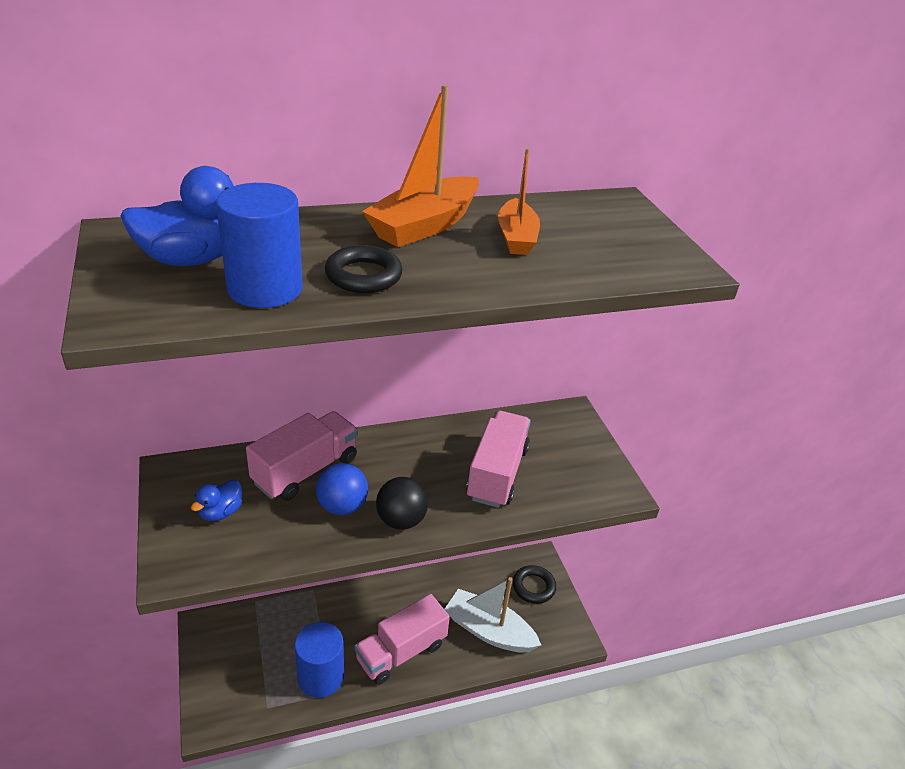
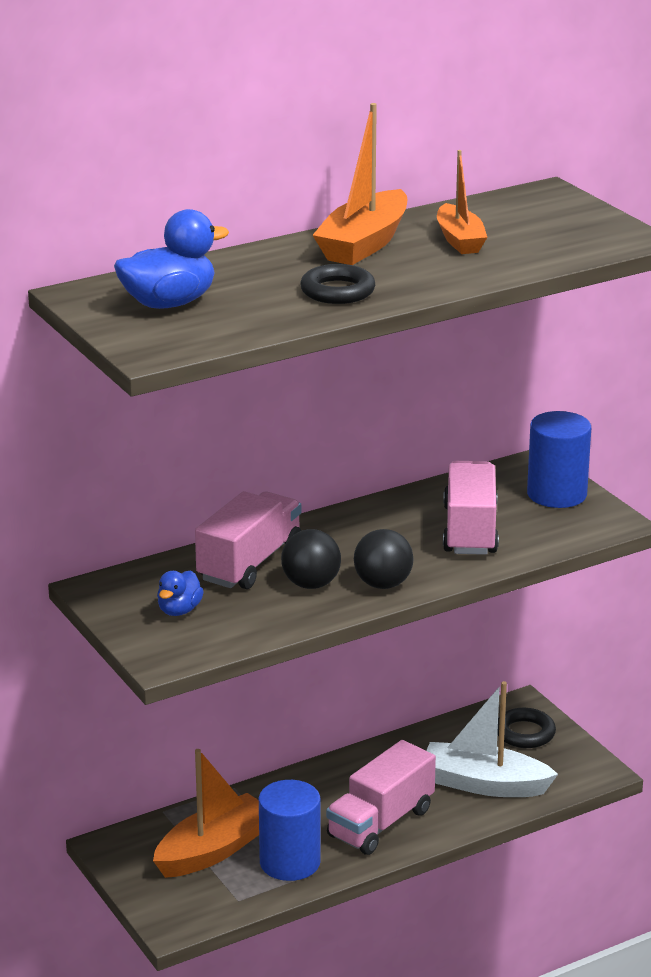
camera: 10 degrees left, 10 degrees down
blue cylinder [216,183,302,308] -> blue cylinder moved to [527,411,591,508]
blue ball [316,463,368,515] -> black ball [281,529,341,589]
none -> orange boat [153,749,259,878]

